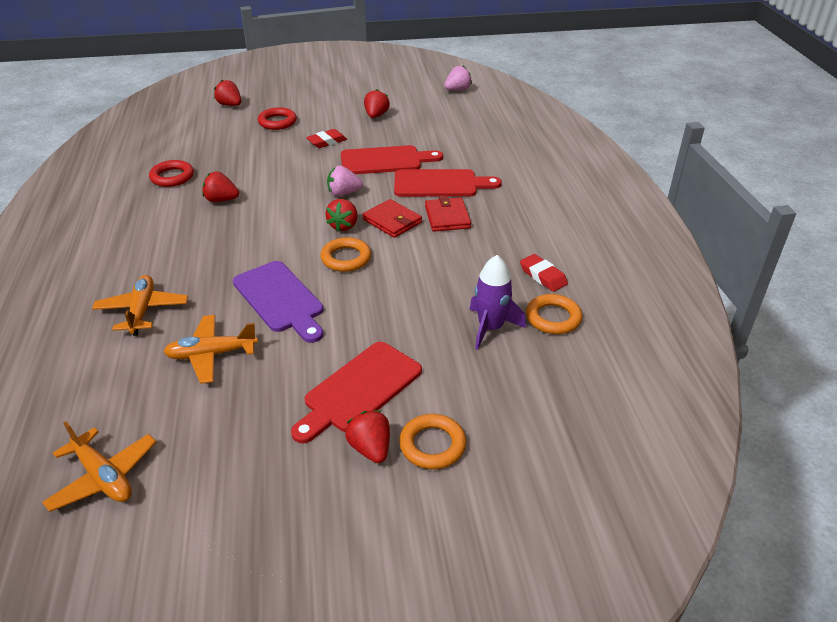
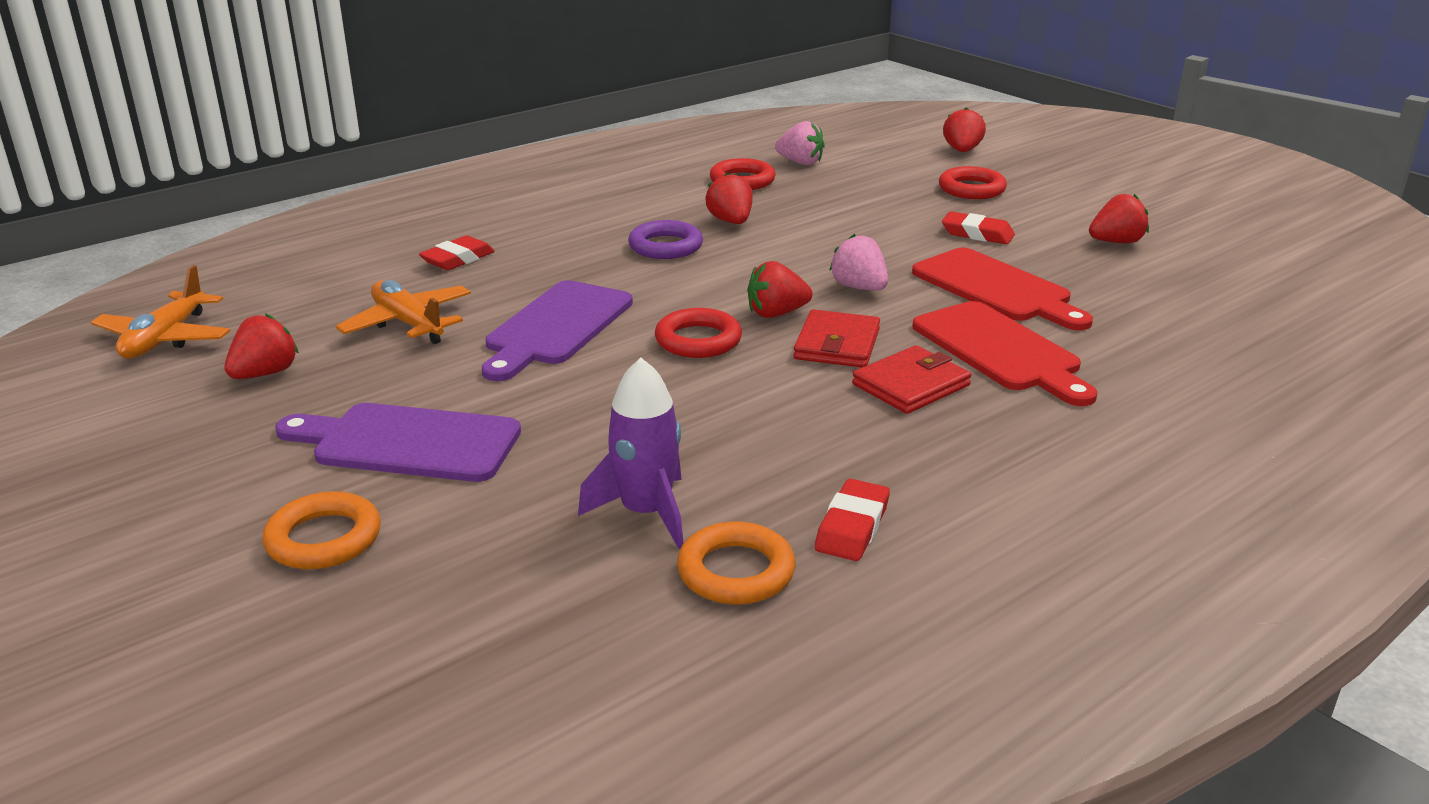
camera: 60 degrees right, 10 degrees down
orange plane [92,275,188,336] -> red eraser [419,235,495,270]
red cutting board [291,342,422,443] -> purple cutting board [275,403,521,482]
orange ring [321,237,371,272] -> red ring [655,308,742,358]
red strawberry [345,410,390,463] -> red strawberry moved to [225,313,299,379]
pink strawberry [444,66,472,91] -> pink strawberry moved to [775,121,825,165]
none -> purple ring [628,220,703,259]

